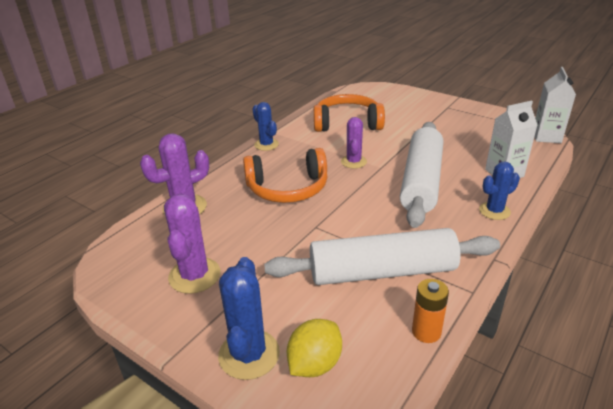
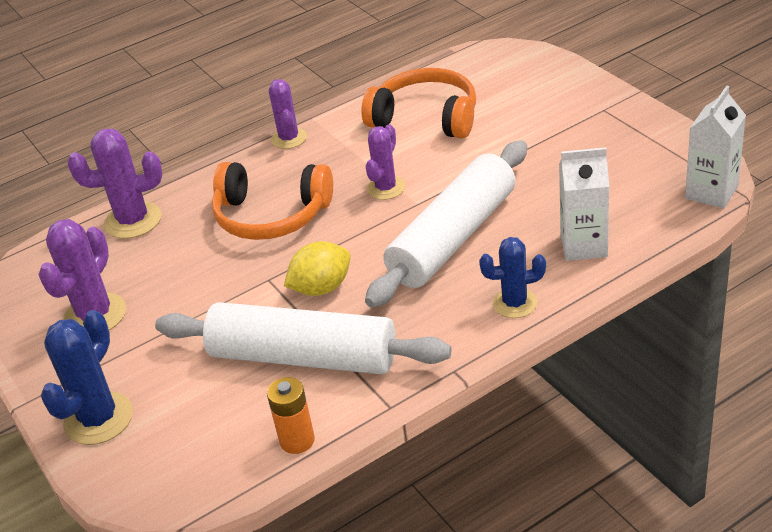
camera: 25 degrees right, 5 degrees up
blue cactus [252,102,279,151] -> purple cactus [269,79,307,149]
yellow lemon [287,319,342,377] -> yellow lemon moved to [284,241,351,296]

